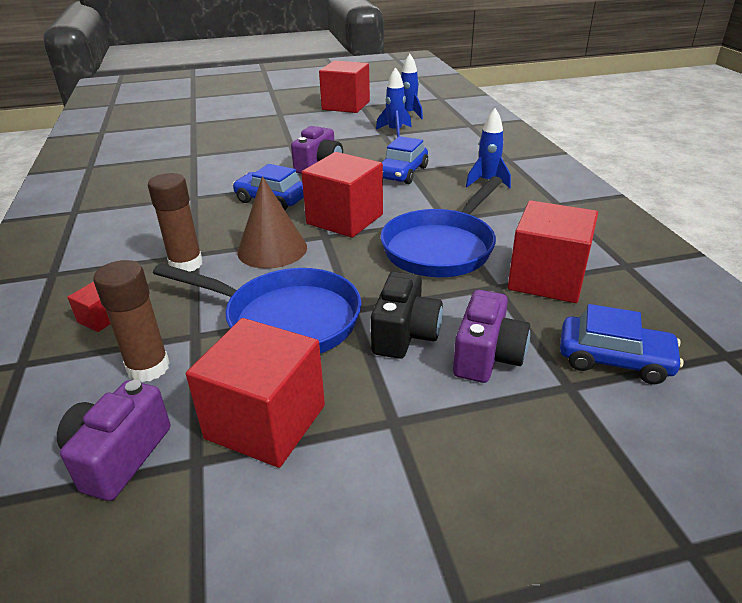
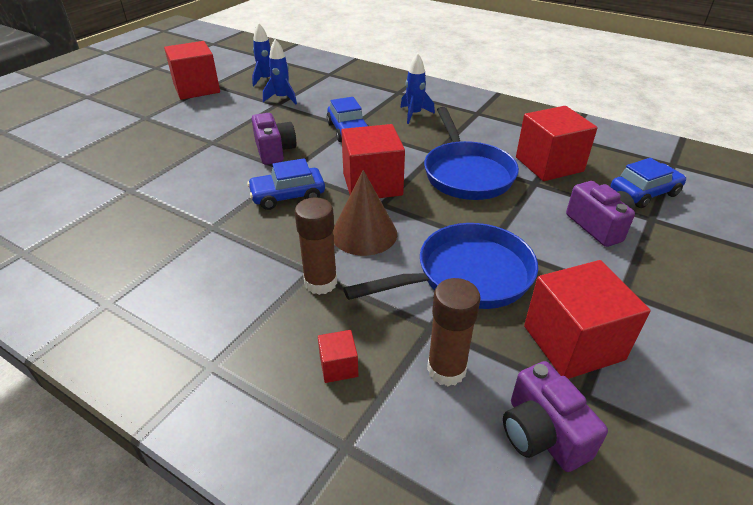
camera: 45 degrees left, 5 degrees up
black camera [371,271,443,359] -> none

